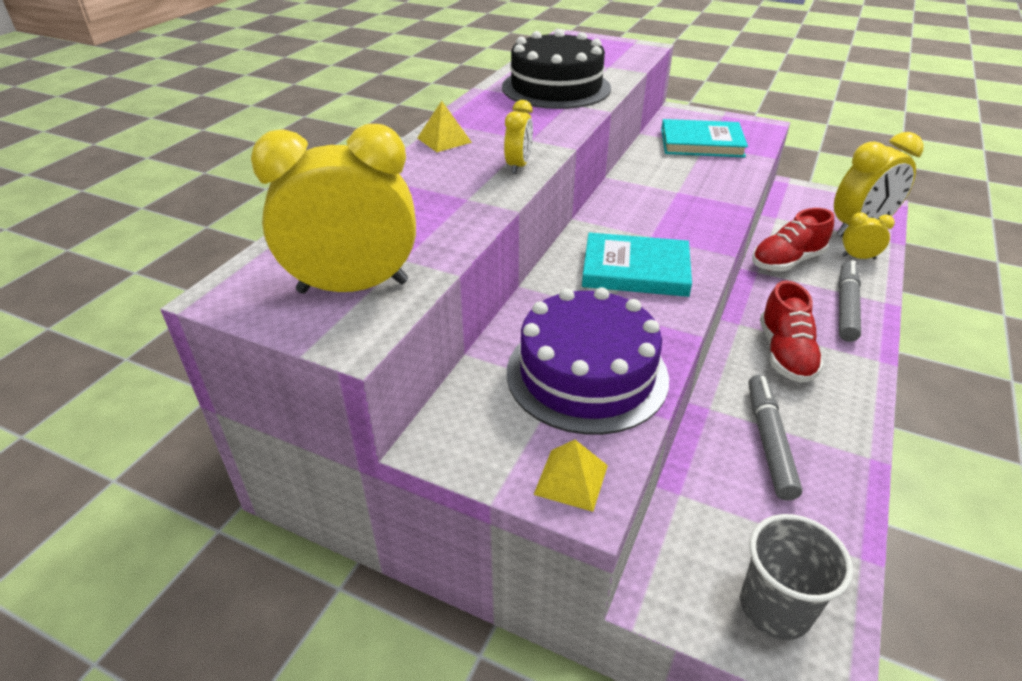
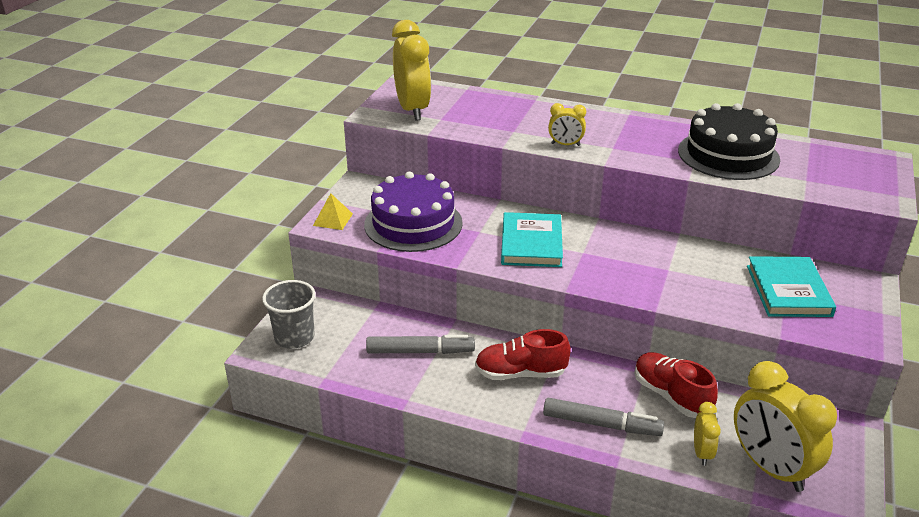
camera: 85 degrees right, 5 degrees down
yellow pyramid [417,101,472,152] -> none

